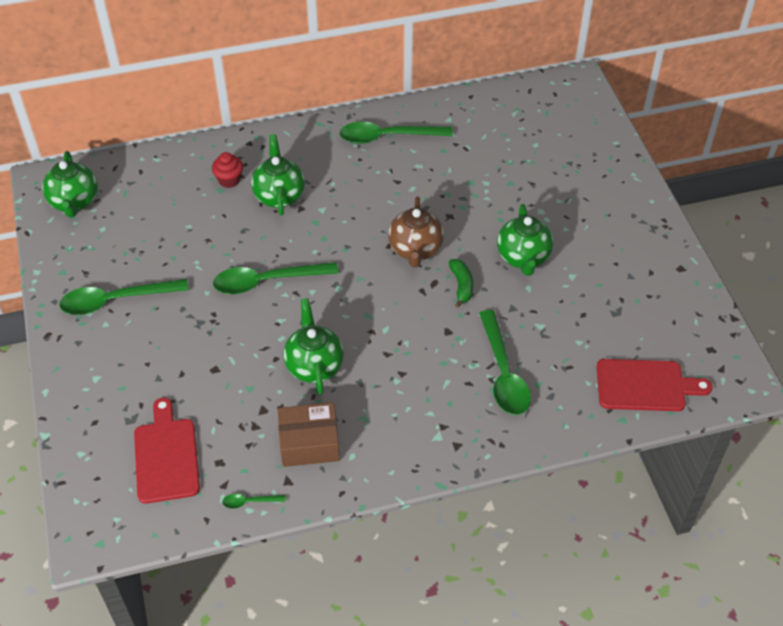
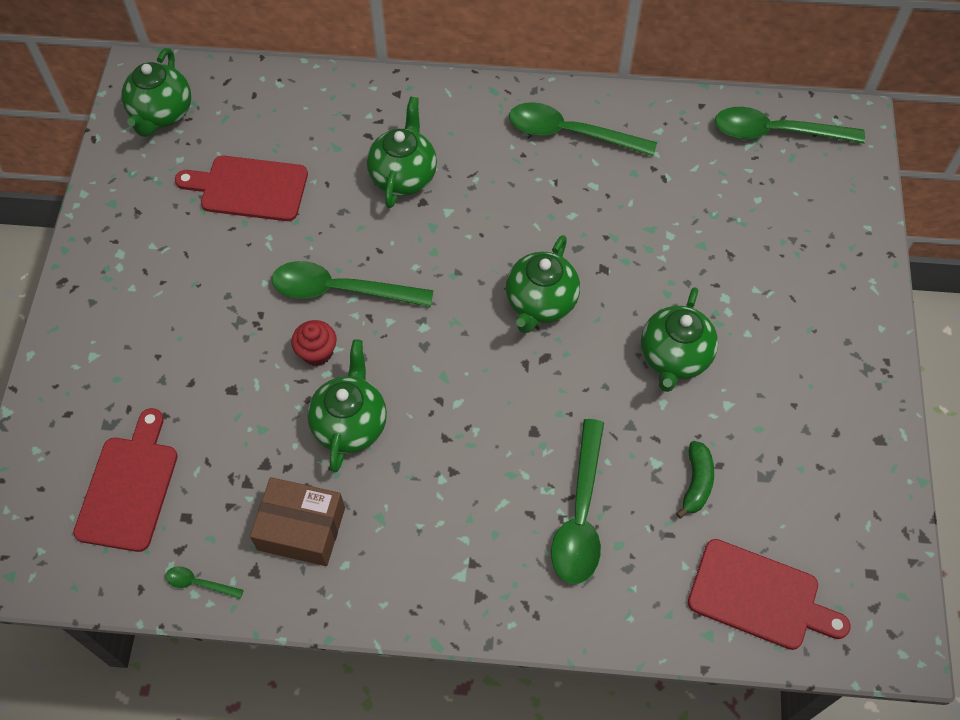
camera: 20 degrees right, 10 degrees up
green spoon [59,279,189,315] -> green spoon moved to [715,107,865,144]
red cupcake [212,152,243,188] -> red cupcake moved to [291,320,337,366]
brown teapot [388,197,444,267] -> green teapot [506,235,580,334]
green banana [449,259,473,308] -> green banana moved to [676,441,714,519]
none -> red cutting board [175,156,308,221]

